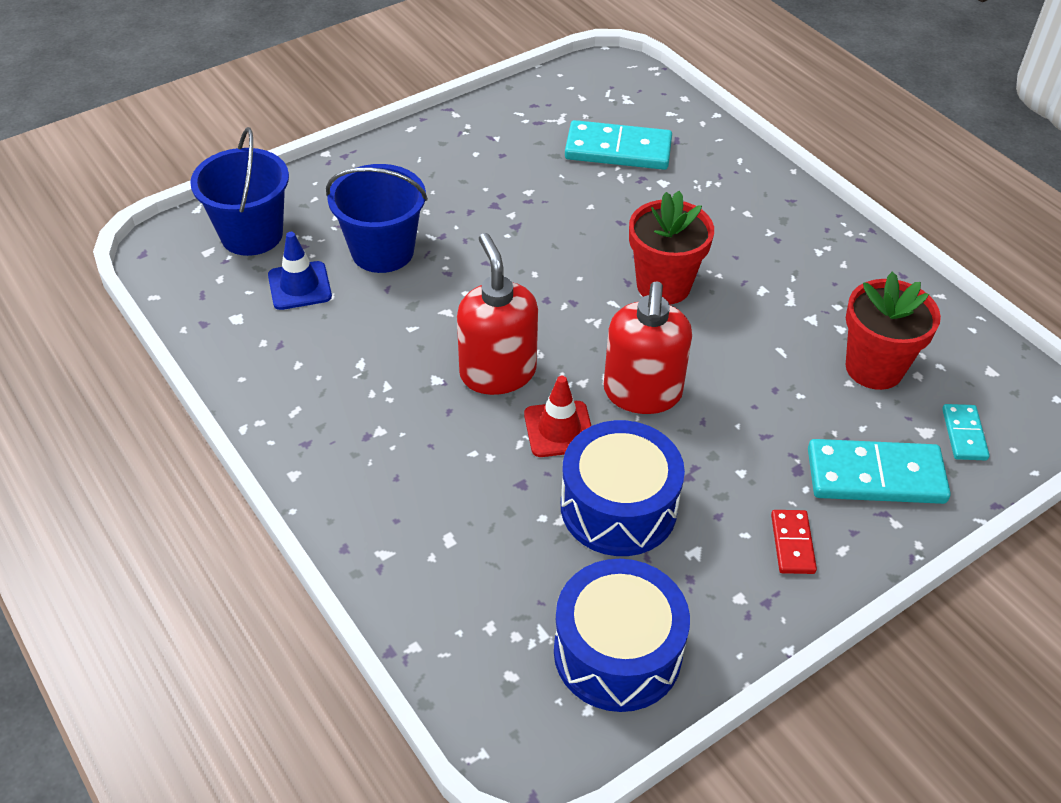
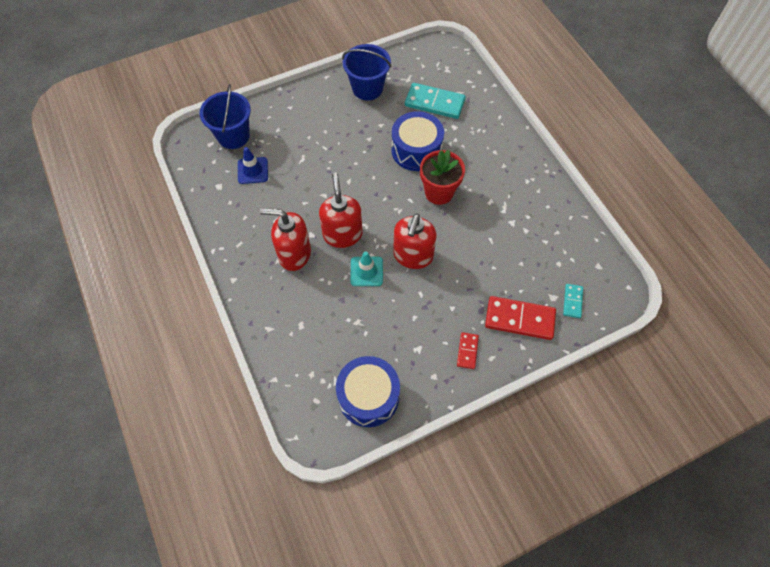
camera: 10 degrees right, 15 degrees up
blue bucket [326,164,428,273] -> blue bucket moved to [342,44,391,100]
red traffic cone [524,376,591,457] -> turquoise traffic cone [350,251,383,286]
blue drum [561,420,685,556] -> blue drum moved to [391,111,444,171]
turquoise domino [808,439,951,504] -> red domino [485,296,556,340]
red flower pot [846,272,941,390] -> none
none -> red soap dispenser [260,208,311,271]

